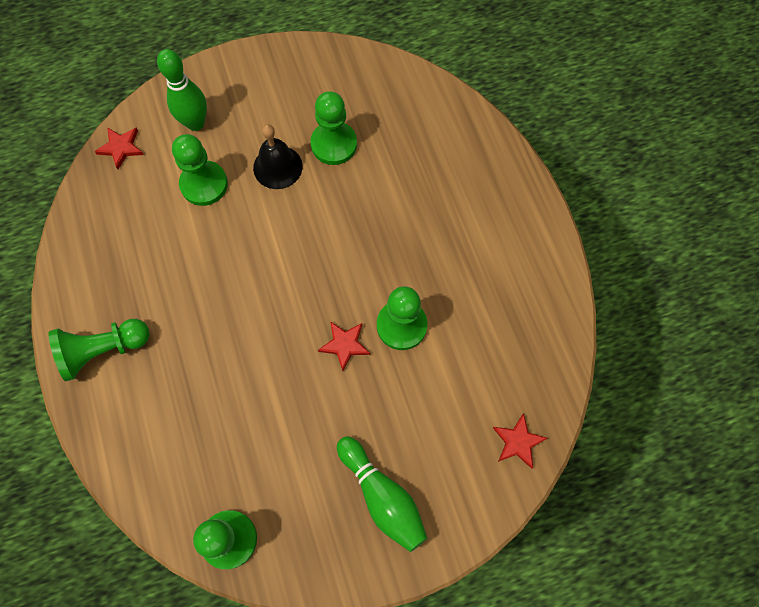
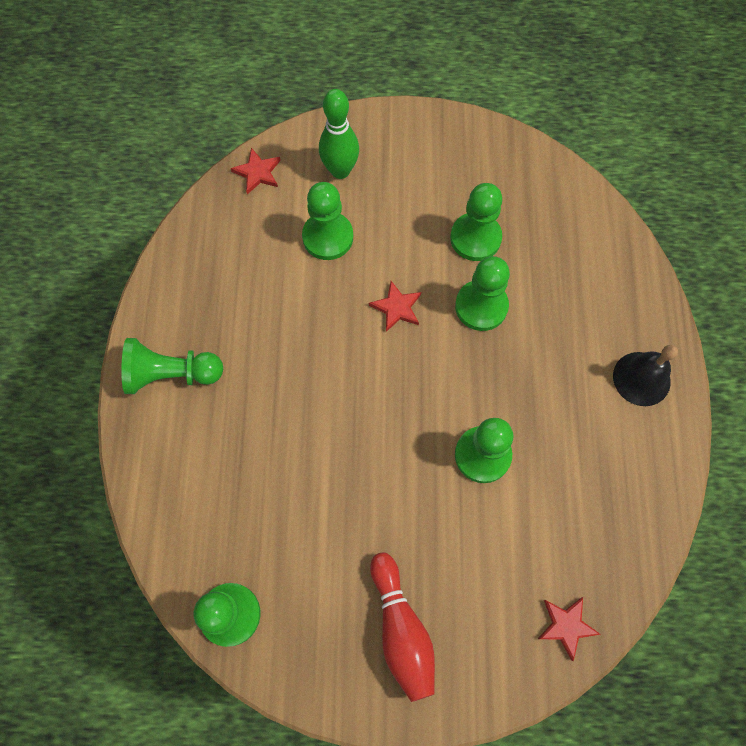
camera: 20 degrees right, 0 degrees up
black bell [253,124,302,189] -> black bell moved to [613,345,678,406]
red star [318,321,370,371] -> red star moved to [369,281,421,332]
green bowling pin [337,436,427,552] -> red bowling pin [370,553,435,702]
none -> green pawn [455,256,510,331]

